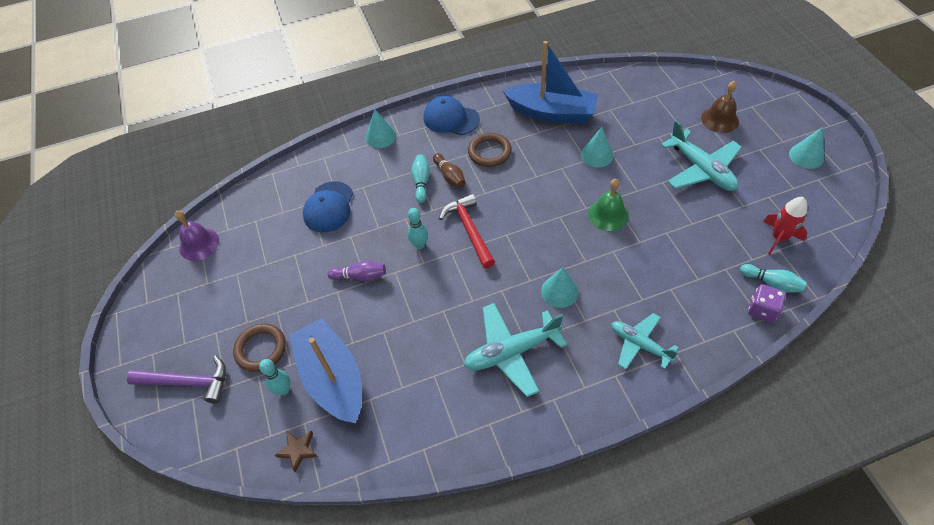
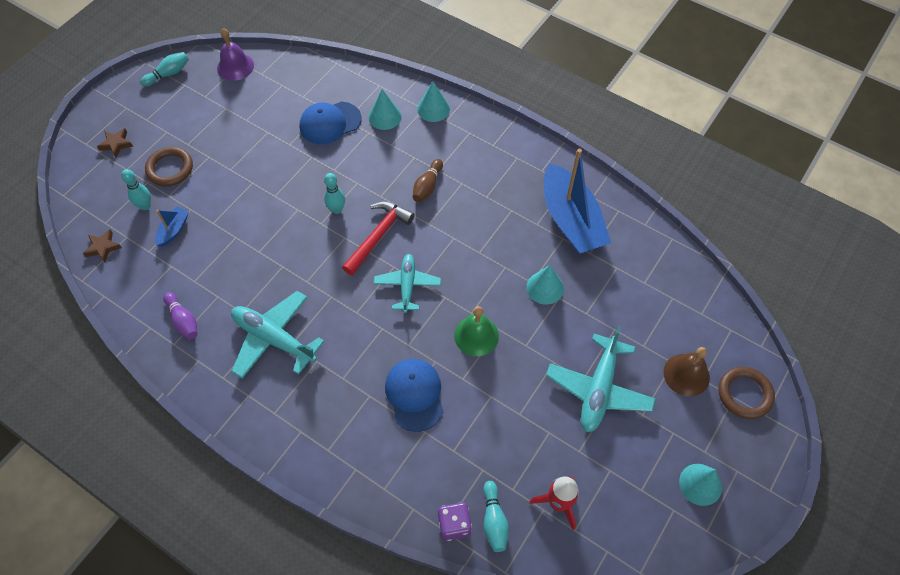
camera: 50 degrees right, 5 degrees up
purple hammer [127,355,226,403] -> brown star [97,128,133,158]
blue boat [289,318,362,424] -> blue boat [155,207,189,247], size x0.43
purple bowling pin [327,260,386,281] -> purple bowling pin moved to [163,292,198,339]
turquoise bowling pin [411,154,430,203] -> turquoise bowling pin moved to [140,52,189,87]
blue cap [423,96,480,135] -> blue cap moved to [385,359,443,432]
brown ring [468,133,512,167] -> brown ring moved to [719,367,775,419]
turquoise cone [541,267,579,308] -> turquoise cone moved to [369,89,402,130]
turquoise plane [611,313,679,369] -> turquoise plane moved to [374,254,441,313]

